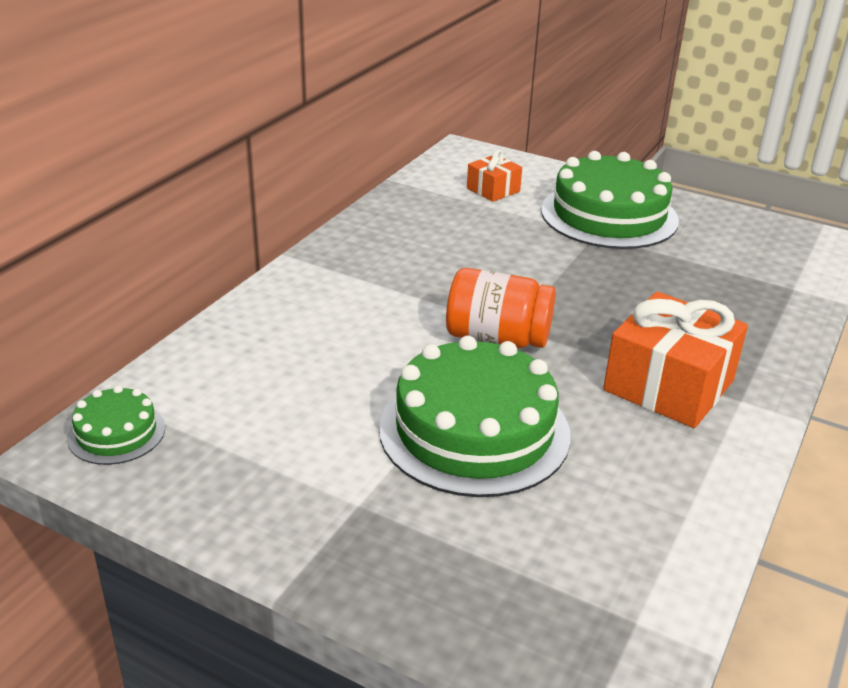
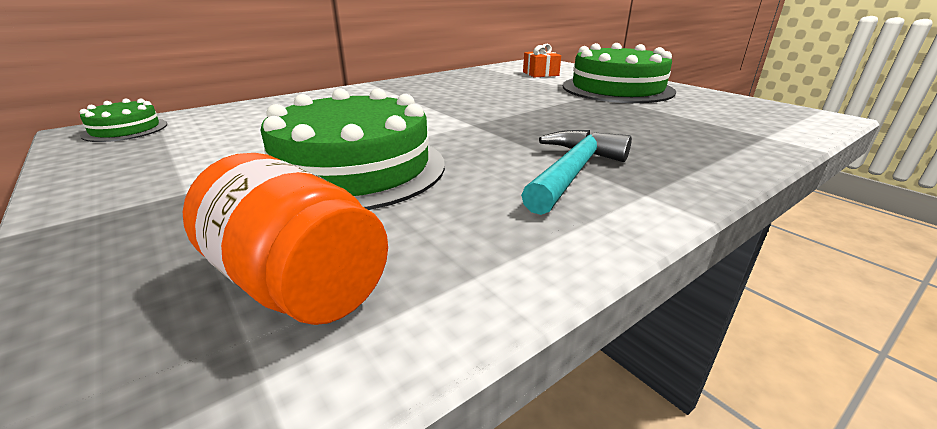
camera: 25 degrees right, 5 degrees down
orange jar [446,268,556,348] -> orange jar moved to [183,153,388,325]
orange gift [603,292,748,428] -> turquoise hammer [521,130,632,215]

